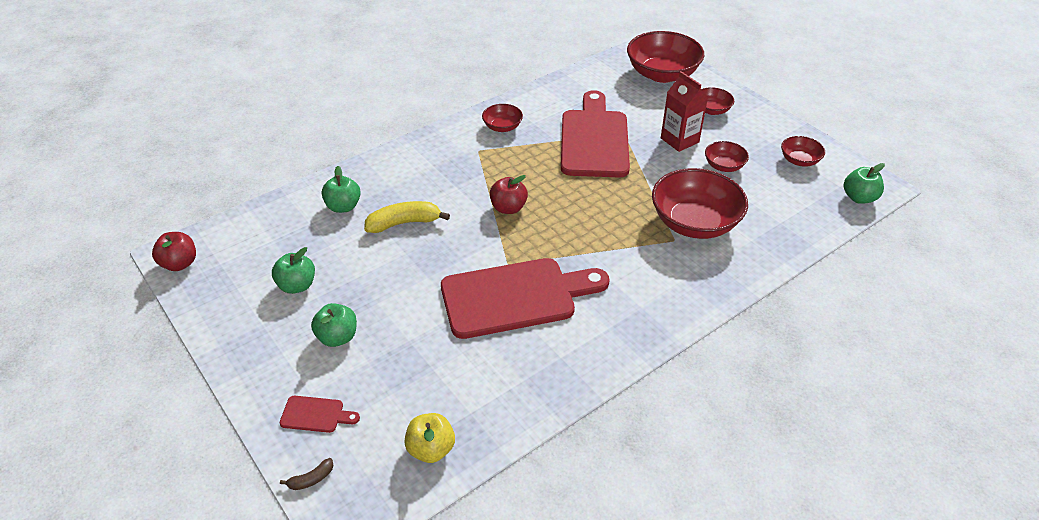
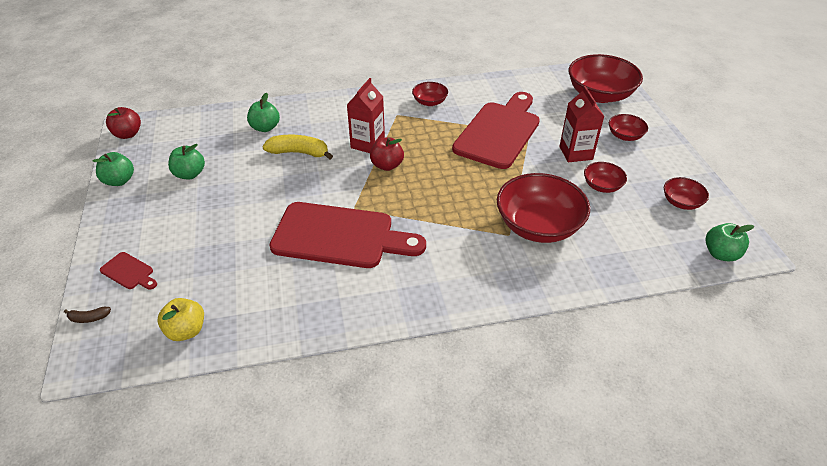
camera: 25 degrees right, 0 degrees up
green apple [311,303,357,347] -> green apple moved to [92,152,134,186]
none -> red carton [347,78,385,153]

